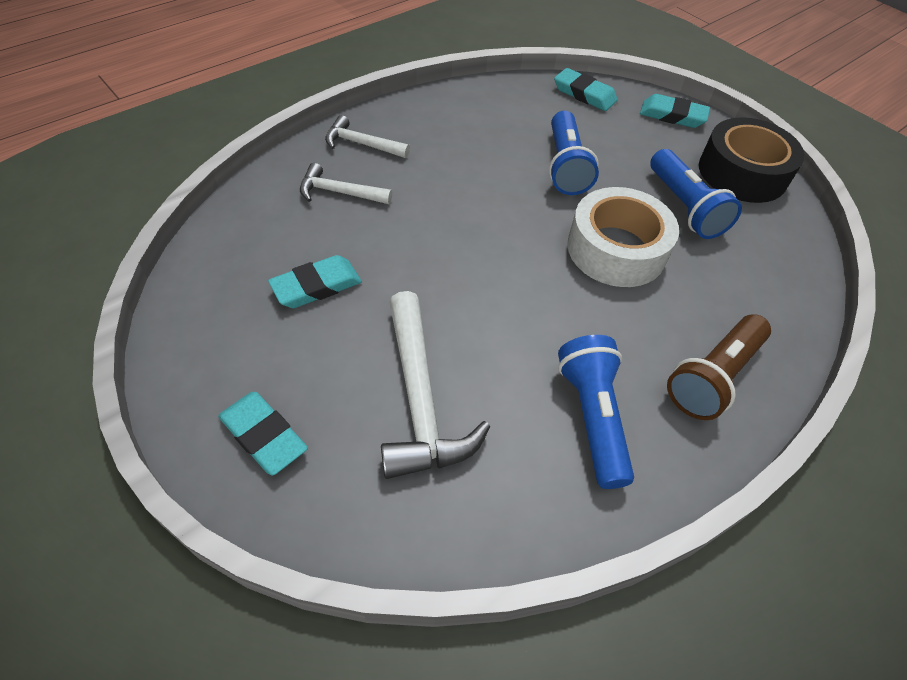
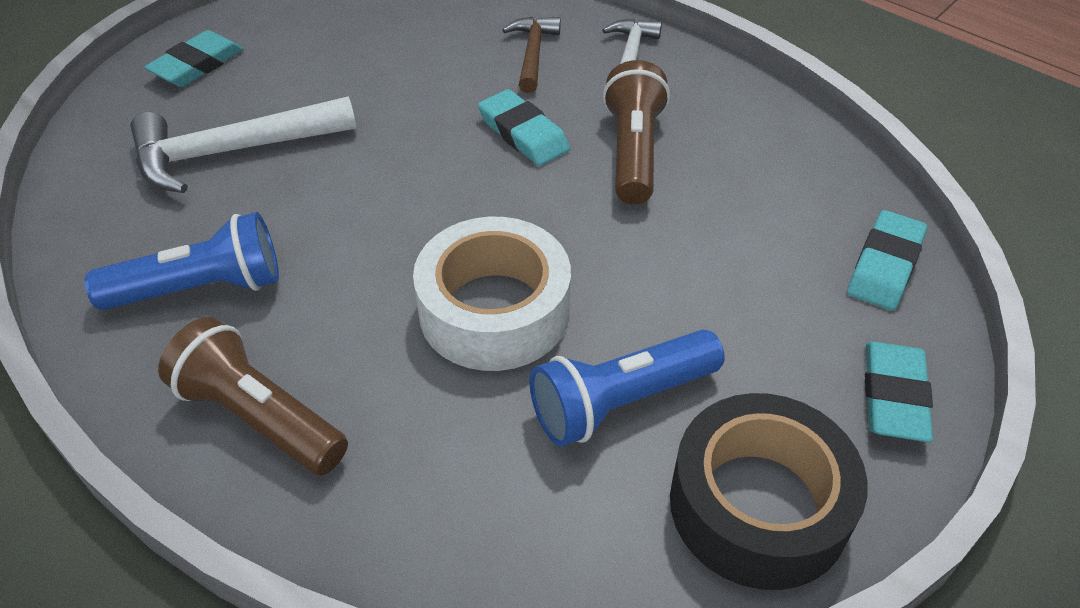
camera: 85 degrees right, 5 degrees down
turquoise eraser [268,255,362,308] -> turquoise eraser moved to [478,89,570,166]
white hammer [300,163,392,204] -> brown hammer [502,17,561,93]
blue flashlight [549,111,599,195] -> none
none -> brown flashlight [603,60,670,205]

